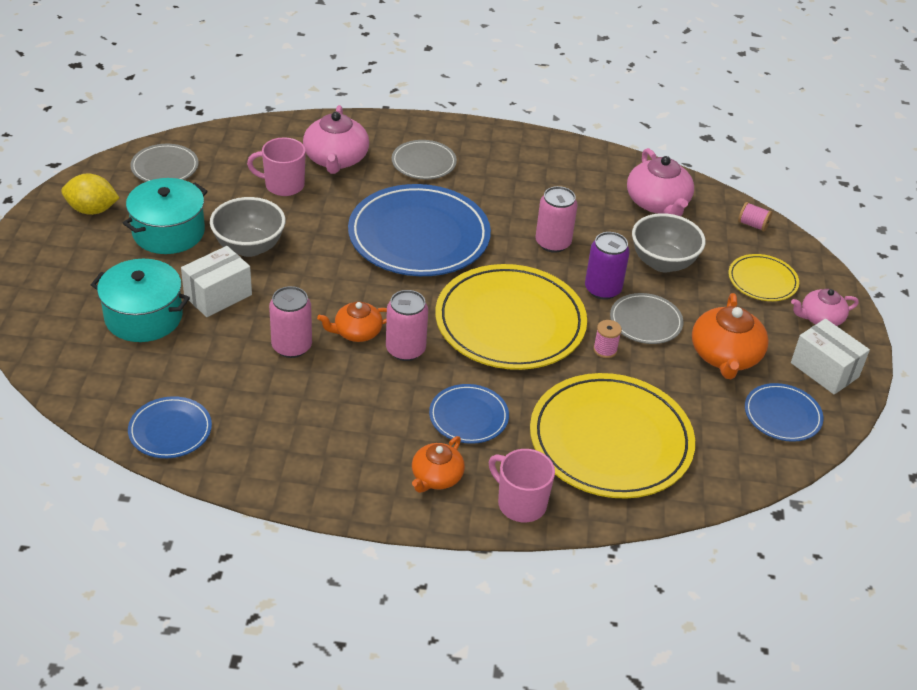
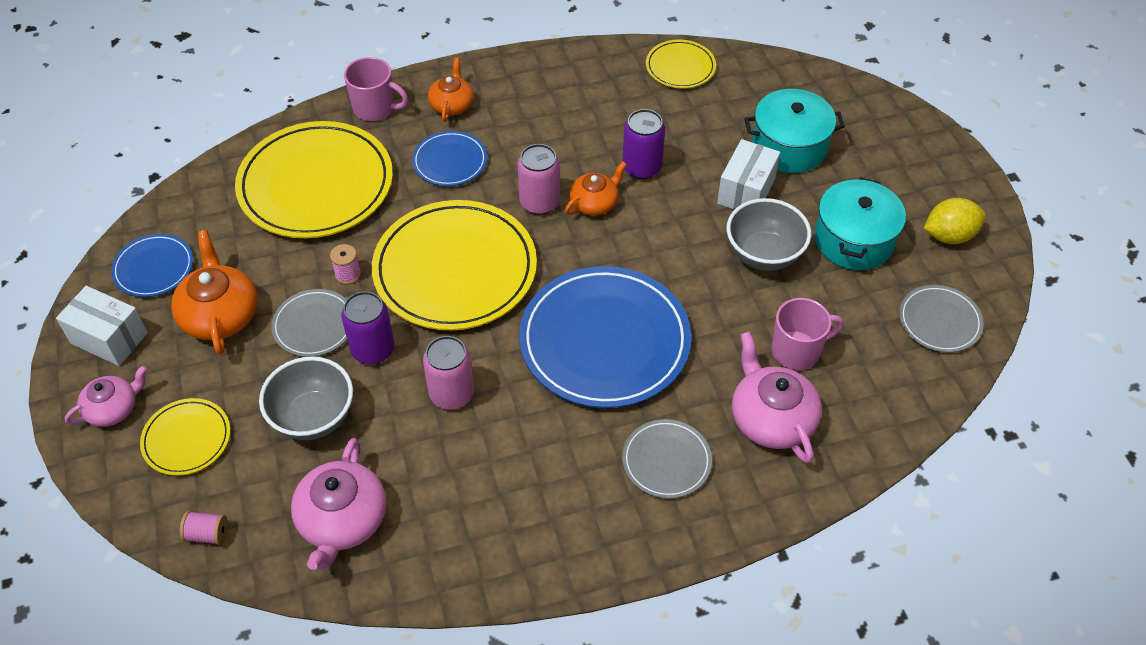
camera: 160 degrees right, 10 degrees up
blue plate [128,396,212,458] -> yellow plate [646,40,716,89]
pink can [269,286,312,358] -> purple can [622,109,665,179]
pink teapot [627,148,694,216] -> pink teapot turned 135 degrees counterclockwise [291,438,386,570]

